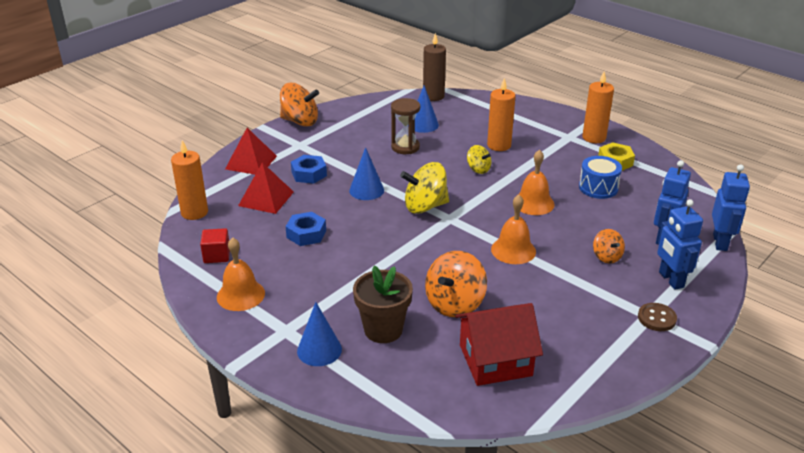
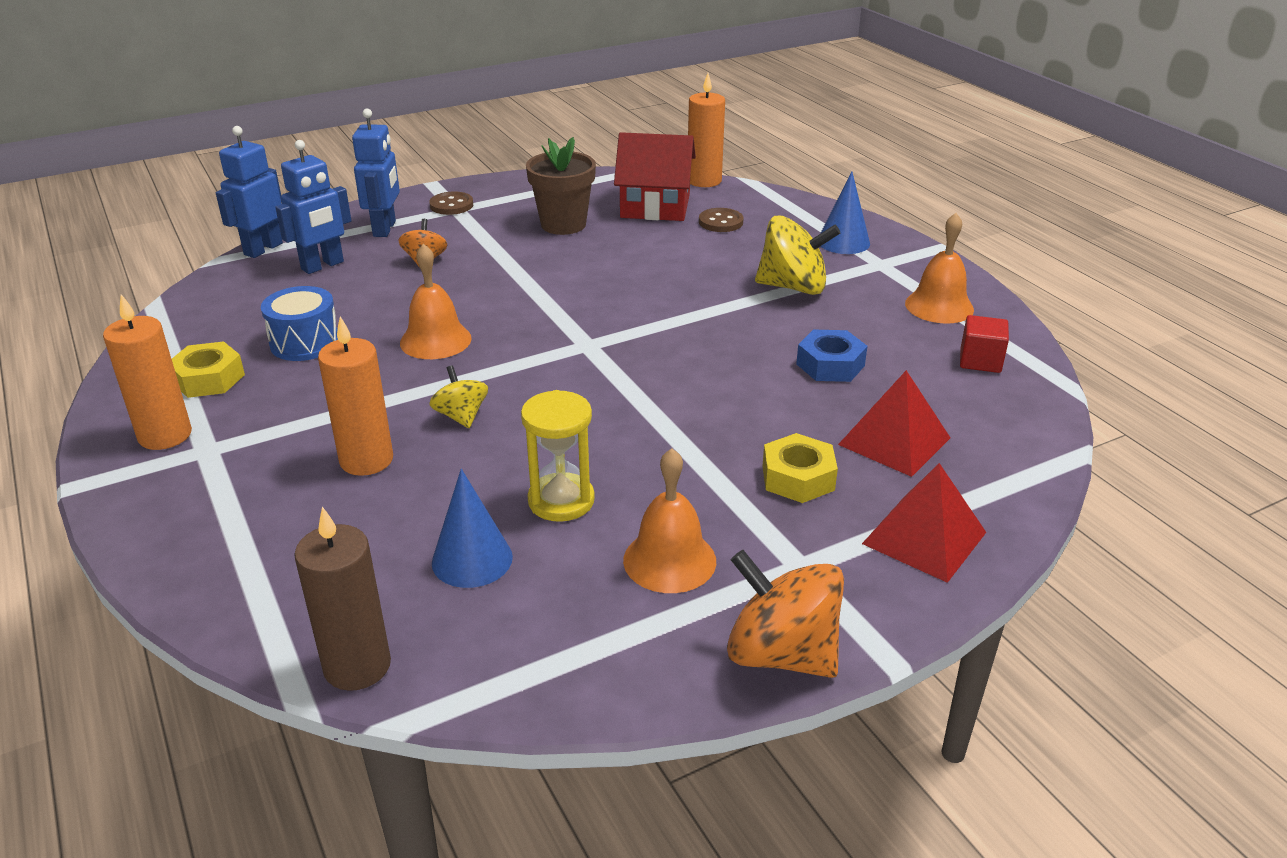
camera: 160 degrees left, 0 degrees up
orange candle [171,140,208,220] -> orange candle moved to [688,73,725,187]
blue nut [291,155,327,184] -> yellow nut [763,433,838,503]
blue cone [349,147,384,200] -> none
brown flower pot [353,266,413,343] -> brown flower pot moved to [526,137,596,235]
brown hourglass [391,98,420,154] -> yellow hourglass [521,390,595,522]
yellow spinning top [400,162,449,214] -> yellow spinning top moved to [755,215,840,295]
orange spinning top [425,251,487,317] -> none
orange bell [491,195,536,264] -> orange bell moved to [623,448,716,593]
none -> brown button [699,208,744,232]

